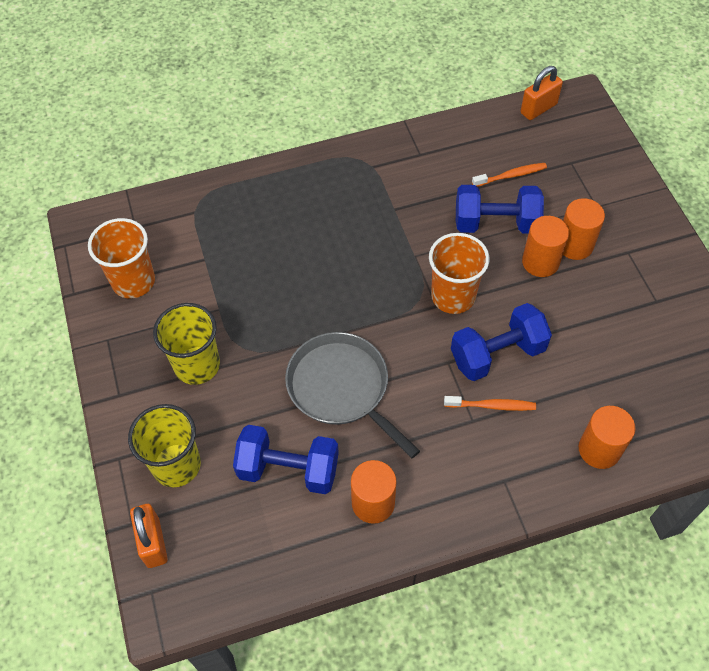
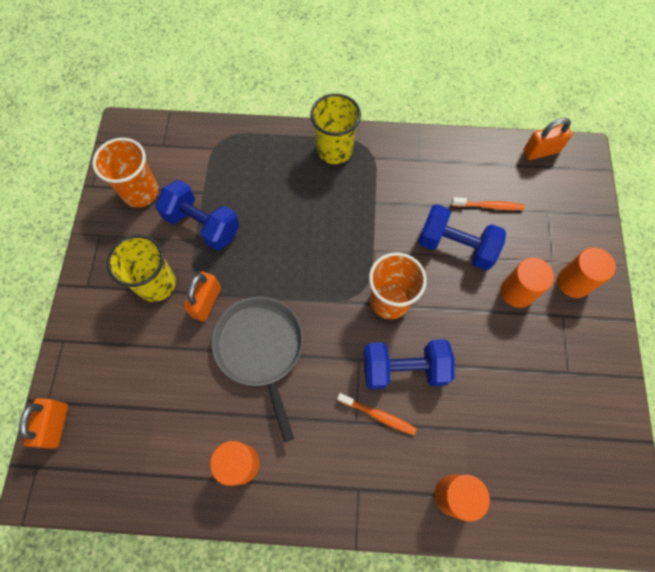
camera: 20 degrees right, 10 degrees up
yellow cup [128,404,201,487] -> yellow cup moved to [310,94,361,164]
blue dumbbell [233,425,339,494] -> blue dumbbell moved to [155,180,239,251]
orange cylinder [522,216,569,277] -> orange cylinder moved to [557,248,616,298]
none -> orange padlock [183,271,221,321]

